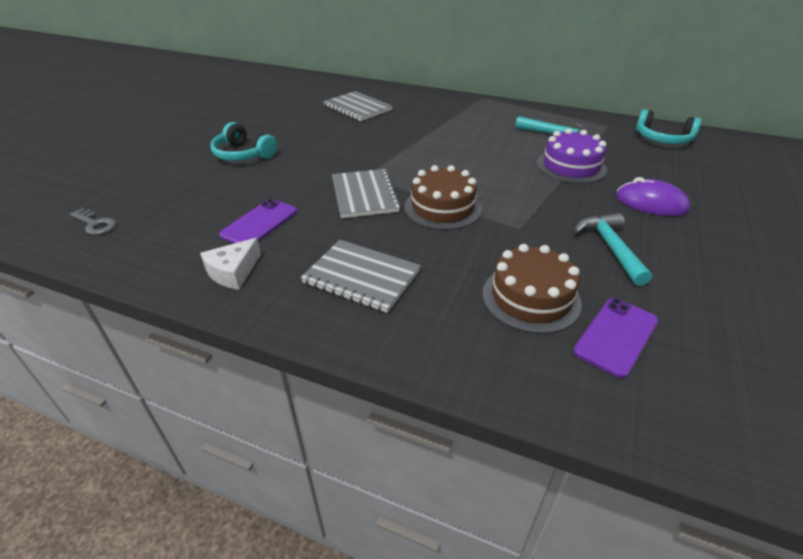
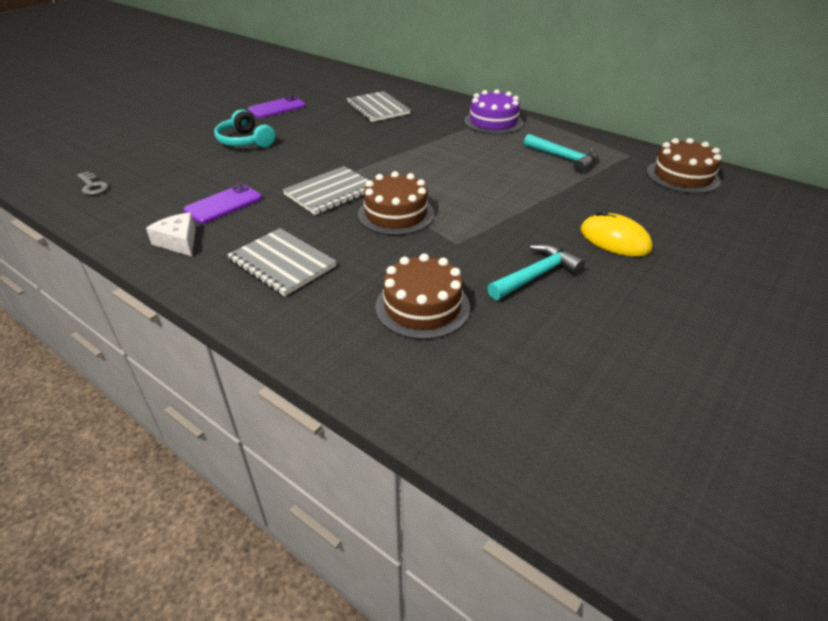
camera: 15 degrees right, 0 degrees up
white cheese [200,238,261,290] -> white cheese turned 90 degrees clockwise [146,212,196,256]
grey notebook [332,169,401,218] -> grey notebook turned 45 degrees clockwise [283,166,369,215]
purple cake [537,128,607,184] -> purple cake moved to [464,89,523,135]
purple phone [573,298,658,378] -> purple phone moved to [248,96,306,118]
turquoise hammer [574,213,652,286] -> turquoise hammer turned 45 degrees clockwise [487,244,585,300]
purple mouse [616,177,691,216] -> yellow mouse [581,210,652,257]
turquoise headphones [636,109,701,144] -> brown cake [647,138,722,194]

